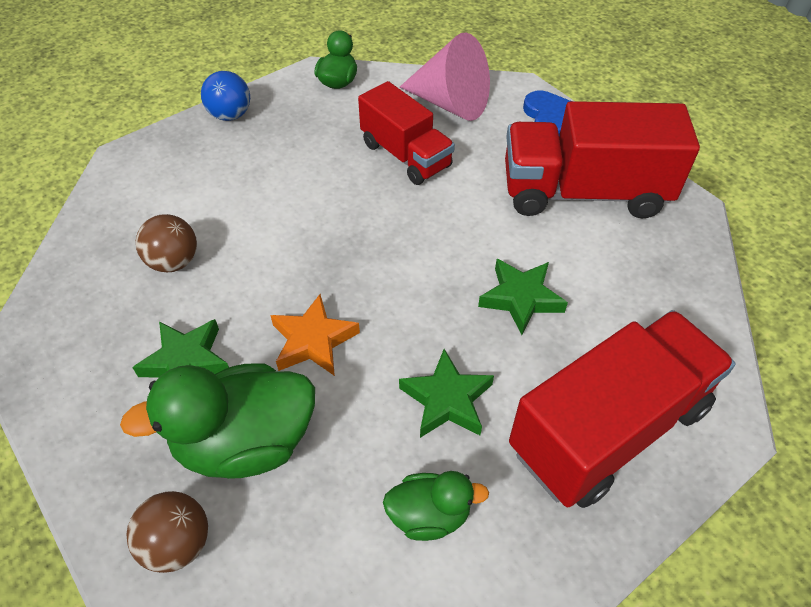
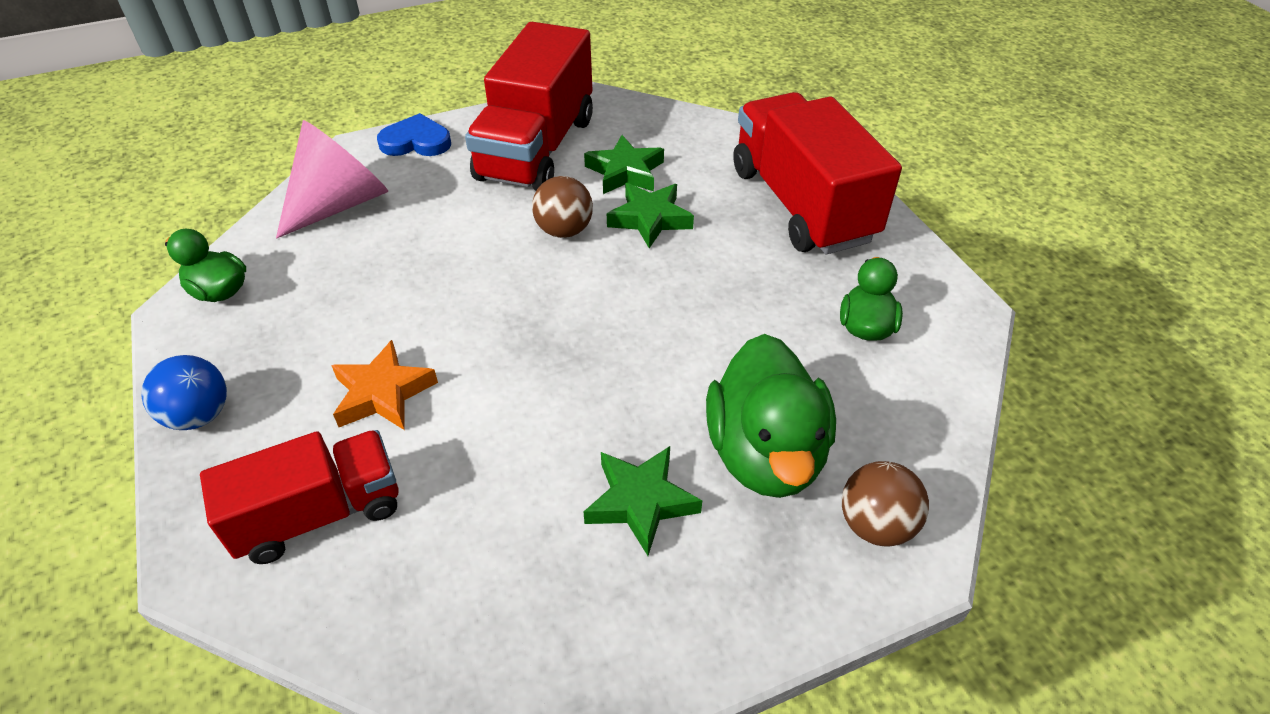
camera: 75 degrees left, 5 degrees down
brown ball [136,214,197,272] -> brown ball moved to [532,176,593,238]
orange star [270,294,360,376] -> orange star moved to [331,340,438,430]
red truck [358,81,455,185] -> red truck moved to [200,430,399,564]
green star [399,349,494,438] -> green star moved to [584,135,664,194]

